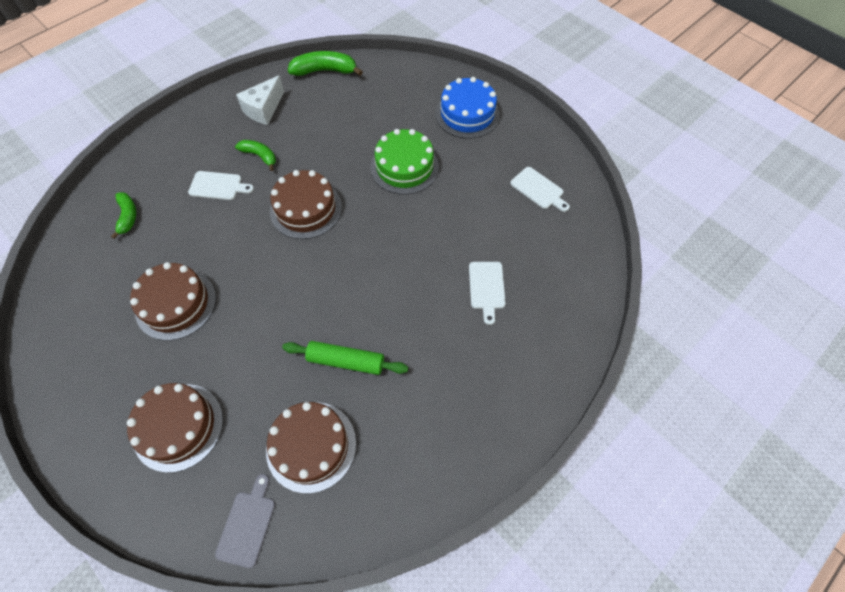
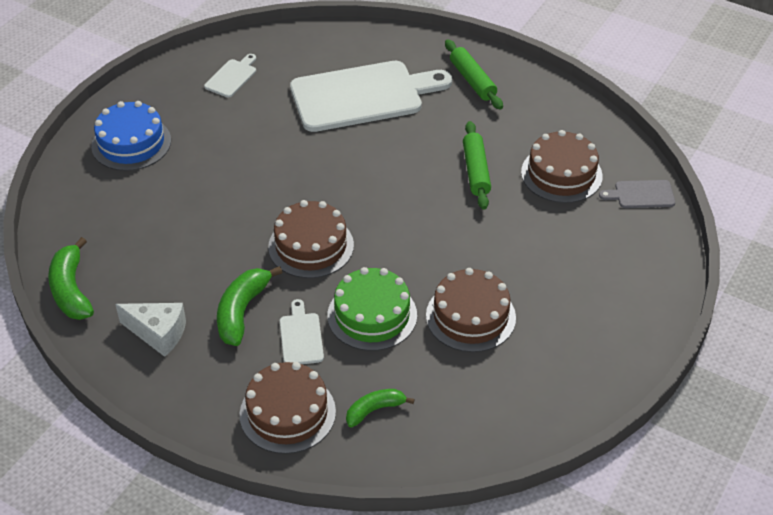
camera: 105 degrees left, 15 degrees down
brown cake [127,383,223,473] -> brown cake moved to [240,362,336,454]
green banana [235,140,276,171] -> green banana [217,266,283,346], size x1.58
green cake [370,129,439,195] -> green cake moved to [327,267,417,351]
white cutting board [469,262,506,325] -> white cutting board [290,61,452,132], size x2.36
none -> green rolling pin [445,39,503,109]

